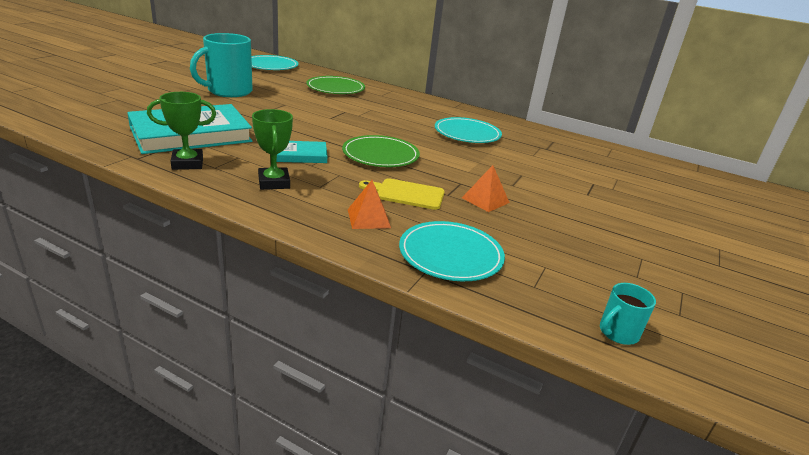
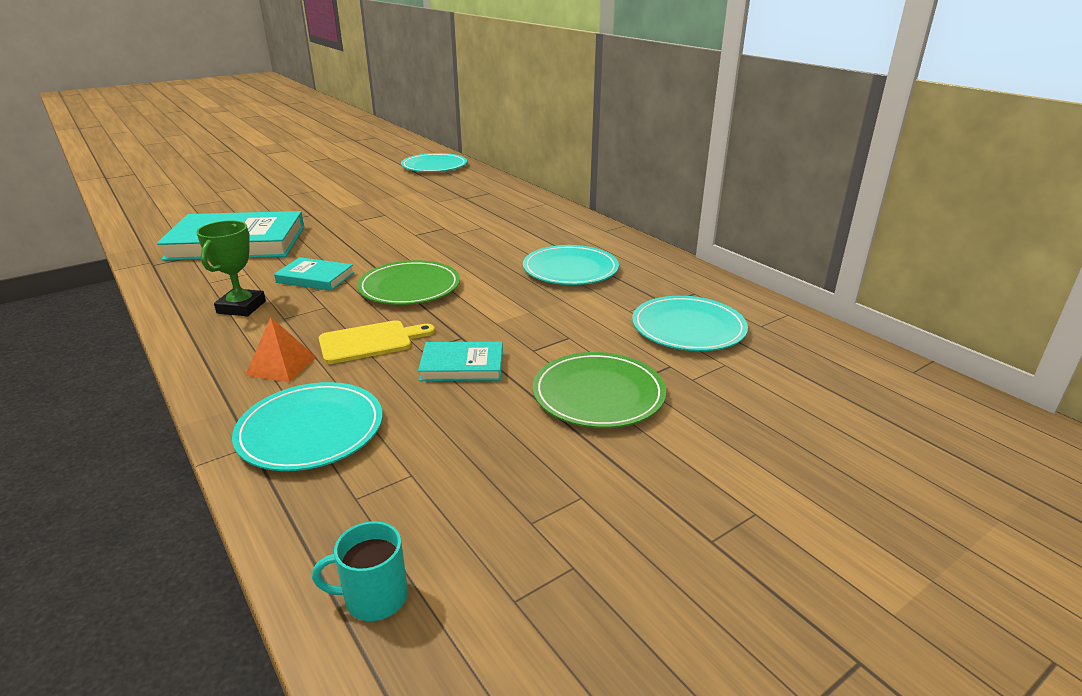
camera: 30 degrees right, 0 degrees up
green trophy [147,92,216,170] -> none
turquoise mug [190,33,253,97] -> none
green plate [306,76,365,94] -> green plate moved to [533,352,666,428]
yellow cutting board [359,178,445,210] -> yellow cutting board turned 120 degrees clockwise [319,320,435,364]
orange pyramid [462,165,510,212] -> turquoise book [418,342,503,381]
none -> turquoise plate [632,296,748,351]

